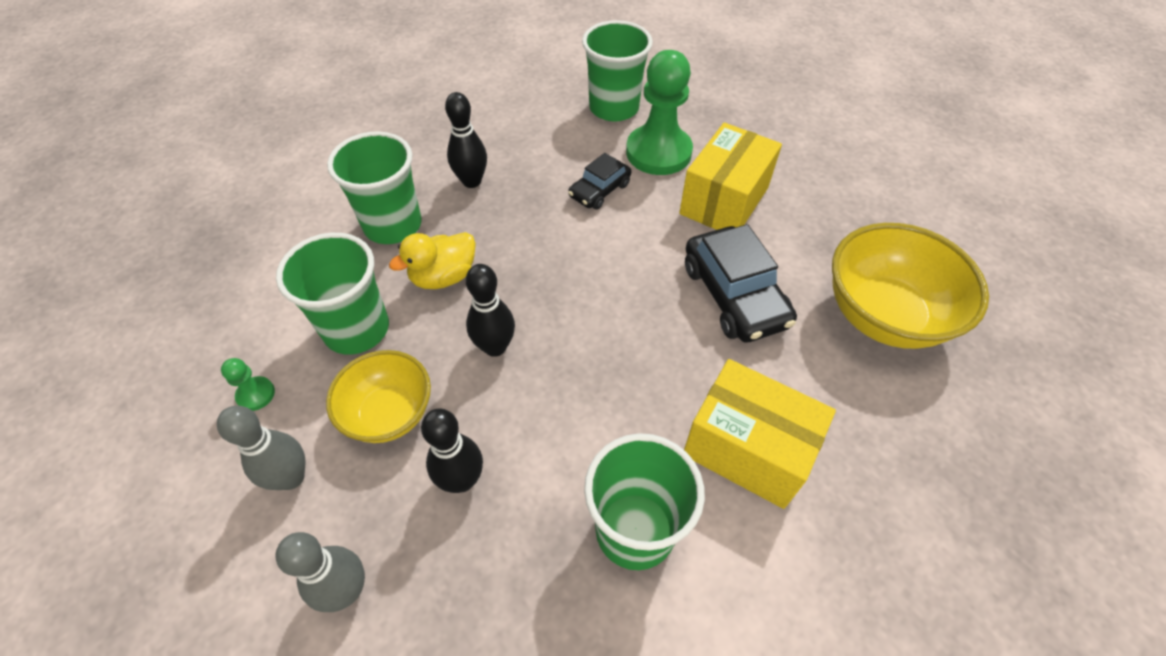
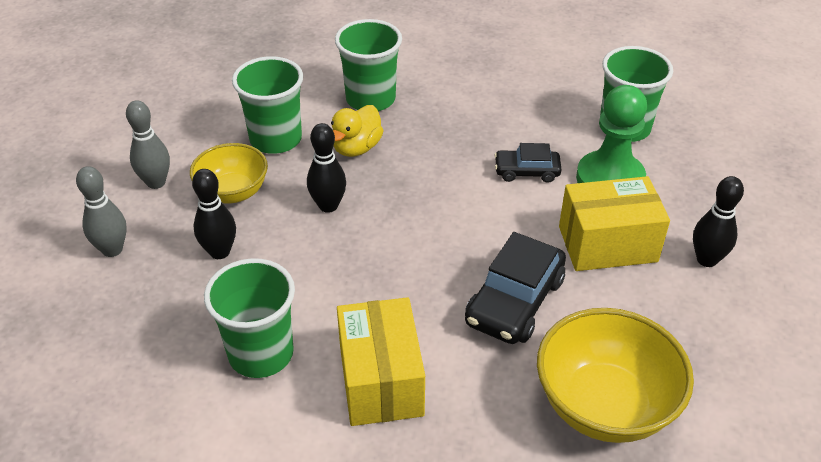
camera: 50 degrees right, 10 degrees down
green pawn [221,358,275,411] -> none
yellow duck [389,232,476,289] -> yellow duck turned 75 degrees counterclockwise [331,105,384,157]
black bowling pin [445,92,487,188] -> black bowling pin moved to [693,176,744,267]

